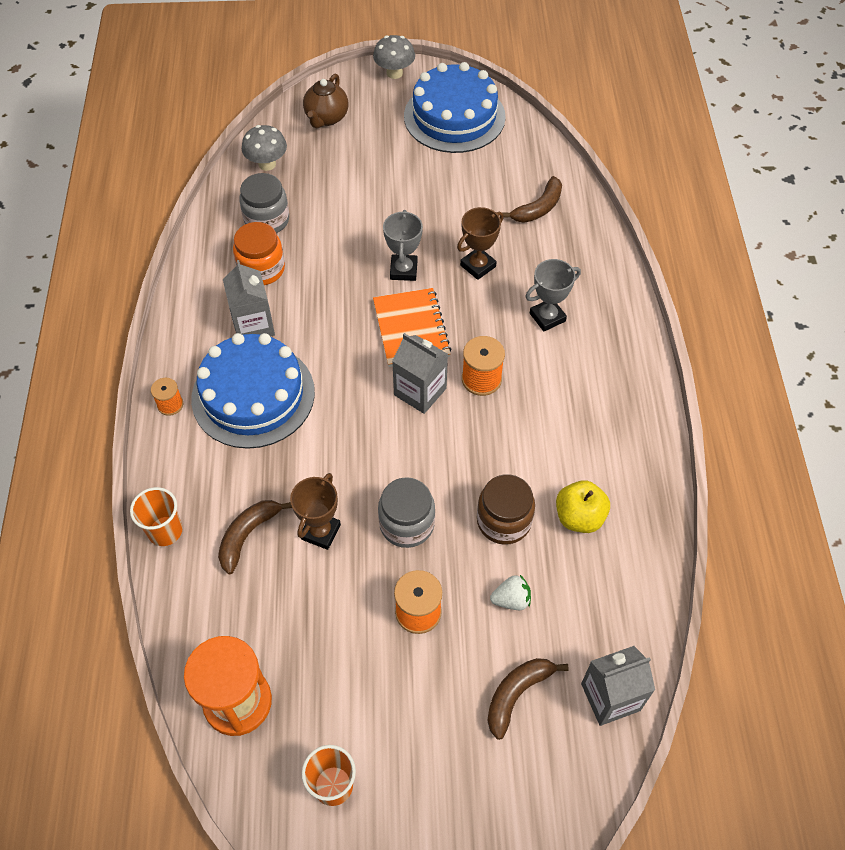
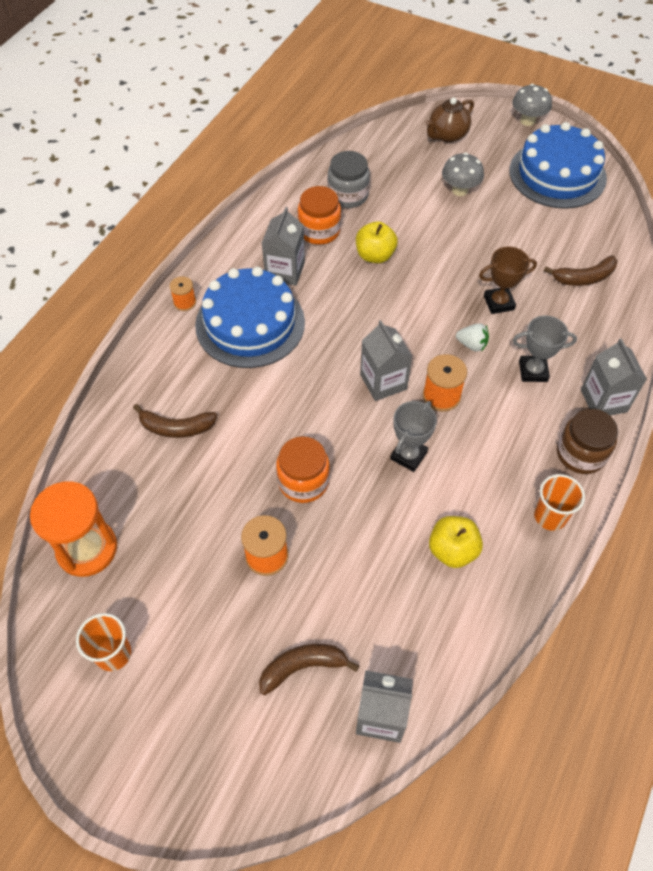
camera: 30 degrees right, 0 degrees up
orange cup [130,487,182,546] -> orange cup moved to [534,474,585,531]
brown banana [218,500,292,574] -> brown banana turned 150 degrees counterclockwise [133,404,217,438]
grey mushroom [242,125,287,171] -> grey mushroom moved to [442,153,484,196]
brown trophy [290,473,341,550] -> none
orange notebook [373,288,451,367] -> none
grey jar [378,477,435,548] -> orange jar [276,436,330,503]
grey trophy [383,210,423,281] -> grey trophy moved to [390,401,437,472]
brown jar [477,474,535,545] -> brown jar moved to [557,409,618,474]
white strawberry [490,575,531,610] -> white strawberry moved to [456,323,489,352]
none -> yellow apple [356,222,398,263]
none -> grey carton [581,338,647,415]

